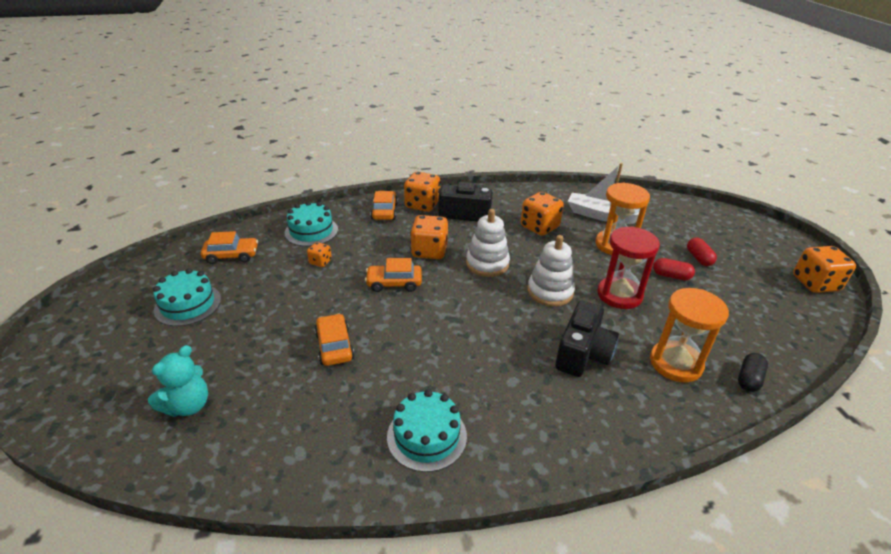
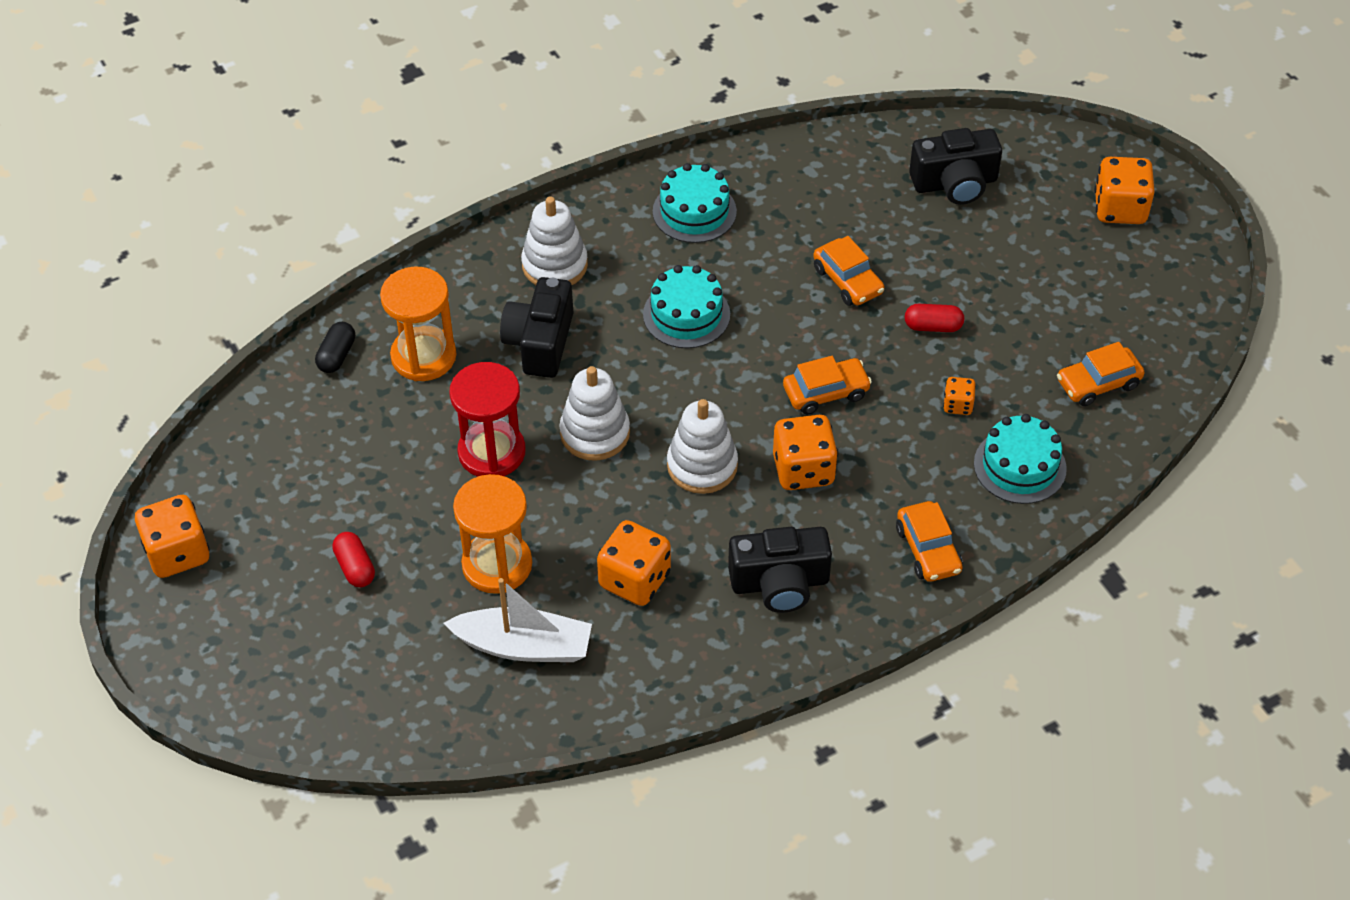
camera: 165 degrees right, 15 degrees up
turquoise teddy bear [148,345,208,417] -> black camera [909,128,1002,205]
turquoise cake [153,268,221,326] -> turquoise cake moved to [643,265,730,349]
orange dice [404,172,440,212] -> orange dice moved to [1094,157,1155,224]
red capsule [653,258,695,280] -> red capsule moved to [905,304,964,332]
none -> white stacking toy [521,196,588,285]

